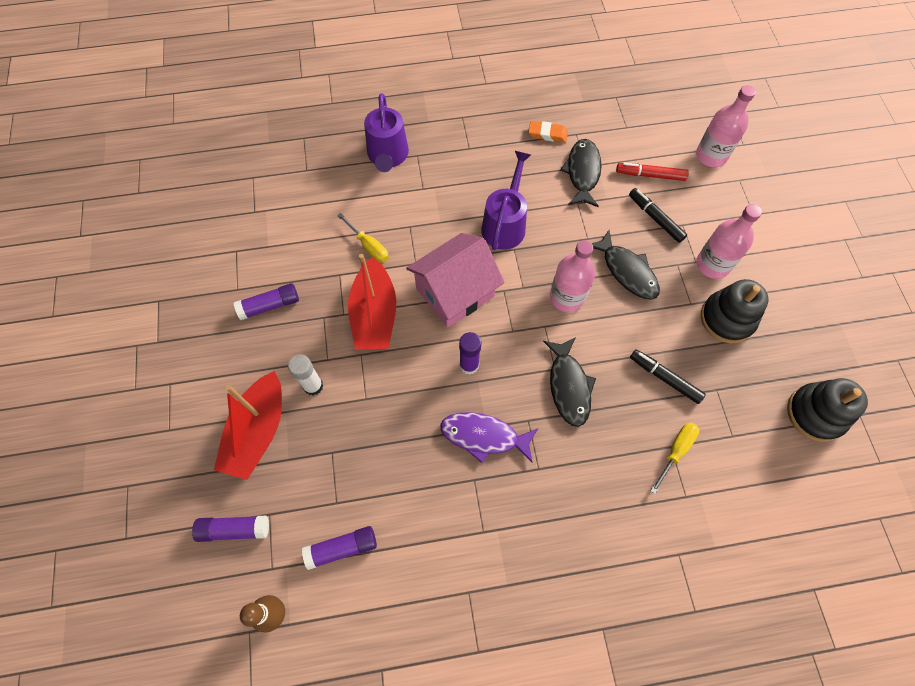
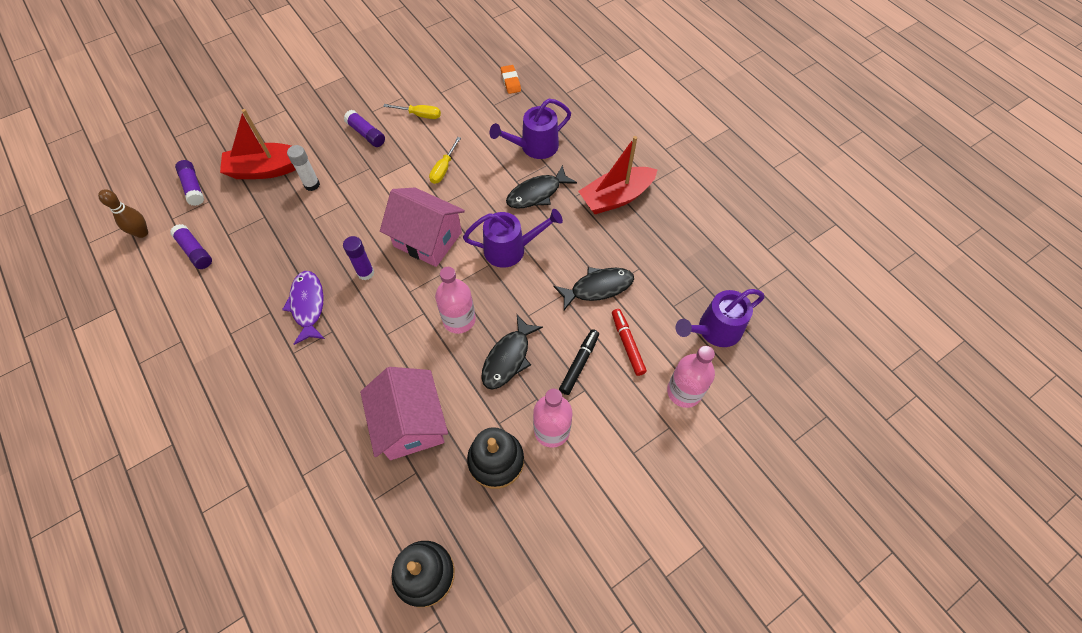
camera: 65 degrees right, 5 degrees down
red boat [348,254,396,350] -> red boat moved to [578,136,658,214]
orange eraser [528,121,568,143] -> orange eraser moved to [501,65,521,94]
black fish [543,337,596,427] -> black fish moved to [506,165,577,209]
black marker [630,349,706,404] -> pink house [360,367,448,460]
yellow screwdriver [651,422,699,494] -> yellow screwdriver moved to [383,104,441,119]
none -> purple watering can [676,289,764,347]

